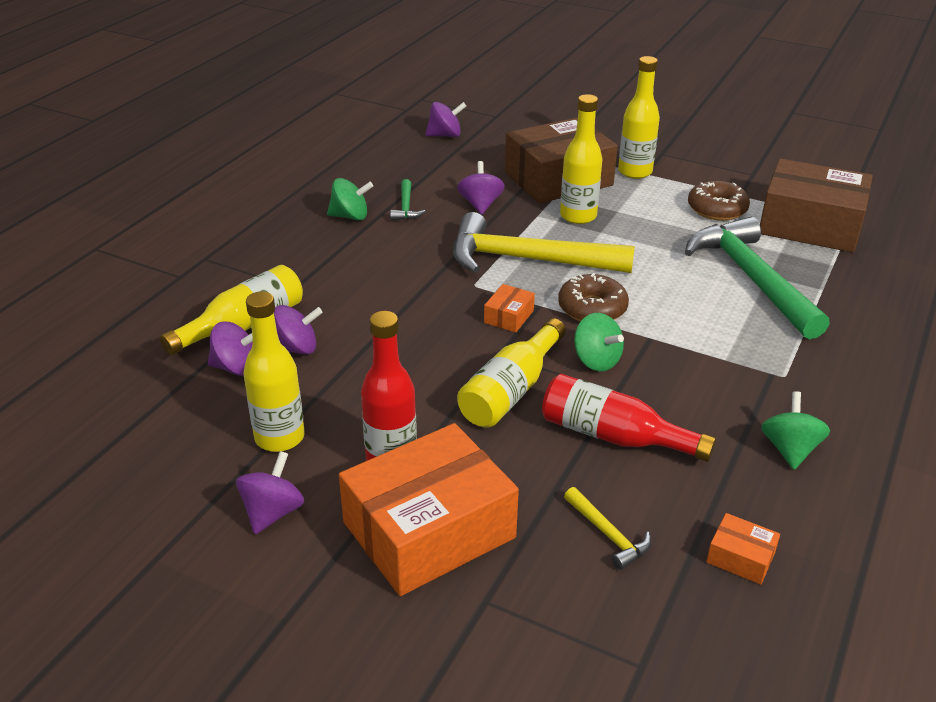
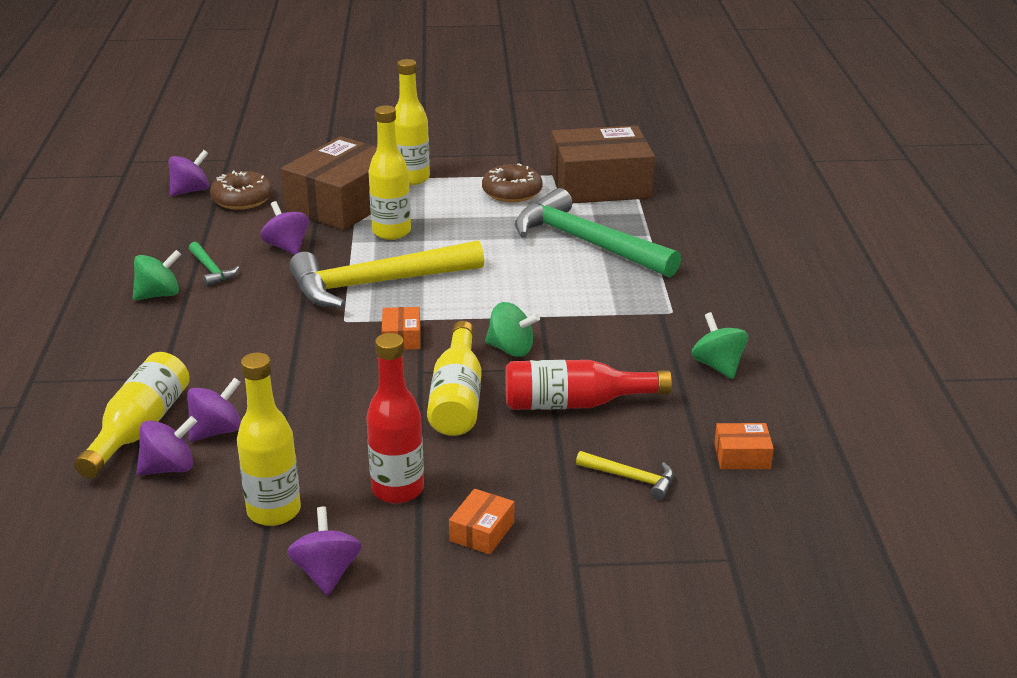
camera: 30 degrees left, 5 degrees down
orange box [339,423,519,596] -> orange box [449,489,514,554], size x0.41
brown donut [558,273,629,322] -> brown donut moved to [210,171,272,210]

